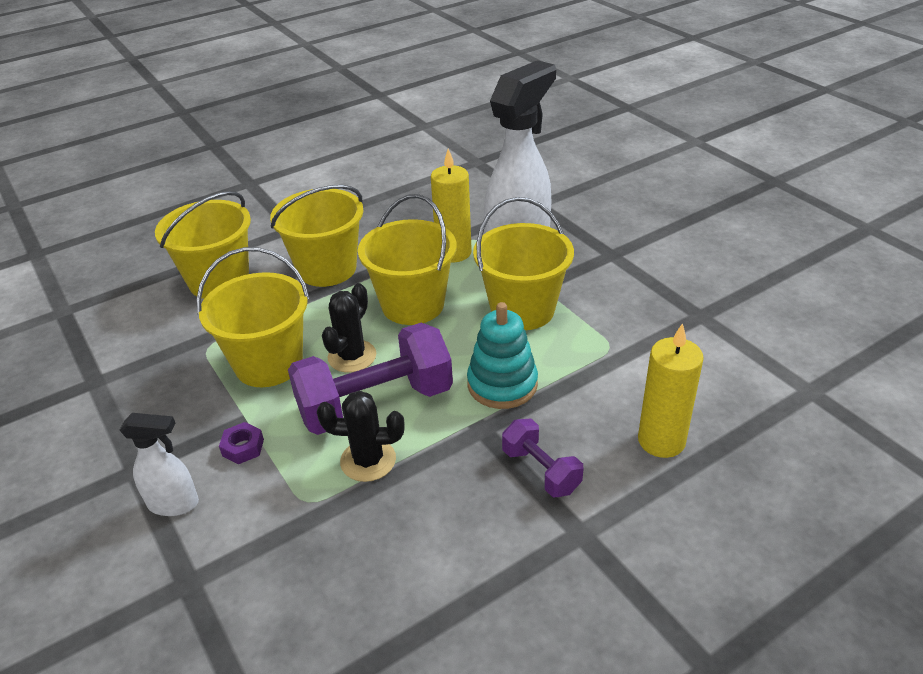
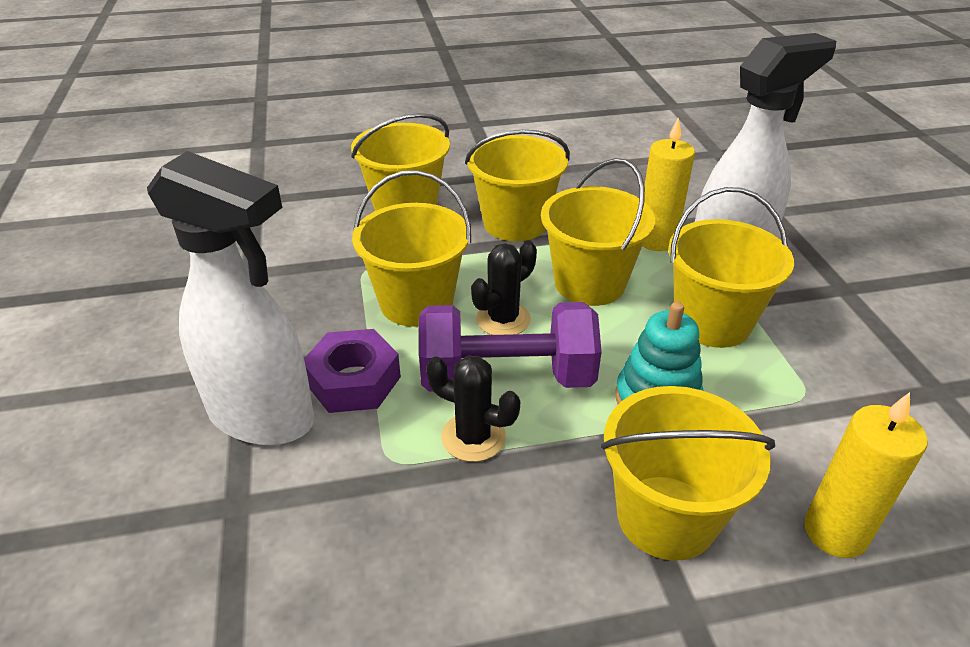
camera: 20 degrees right, 0 degrees up
white spray bottle [119,413,199,516] -> white spray bottle [147,151,314,445], size x2.10
purple nut [219,422,264,464] -> purple nut [304,329,401,413], size x1.98
purple dumbbell [502,418,584,497] -> yellow bucket [601,386,775,561]

